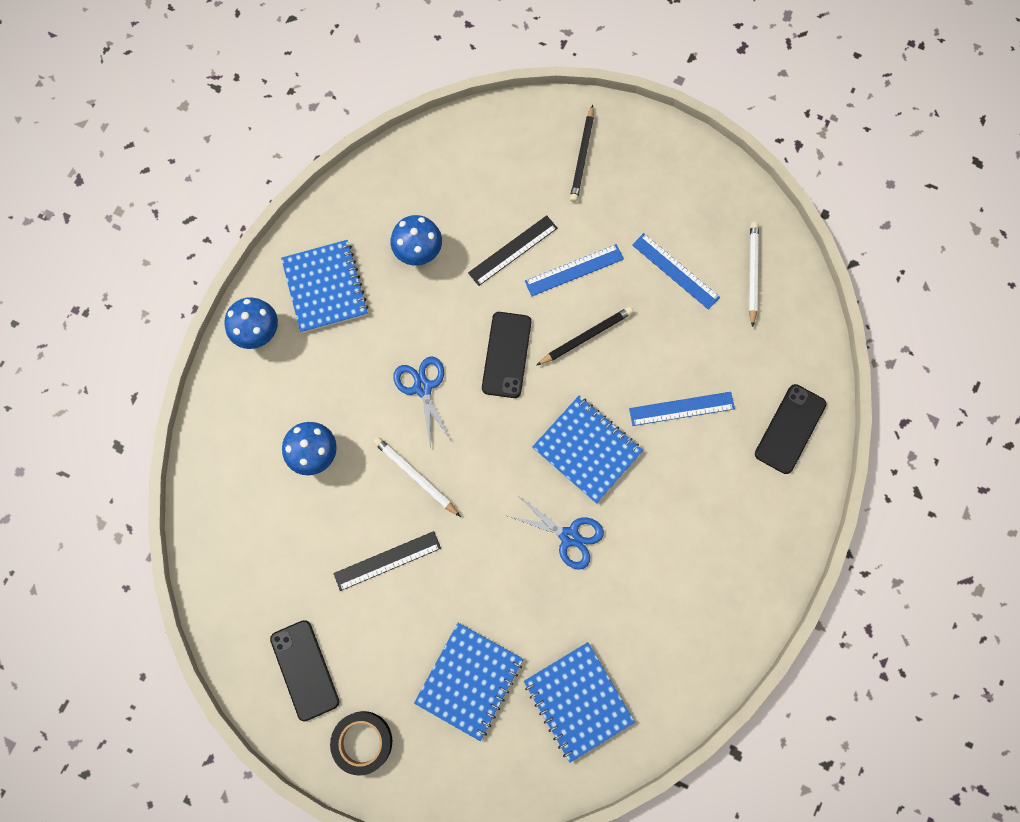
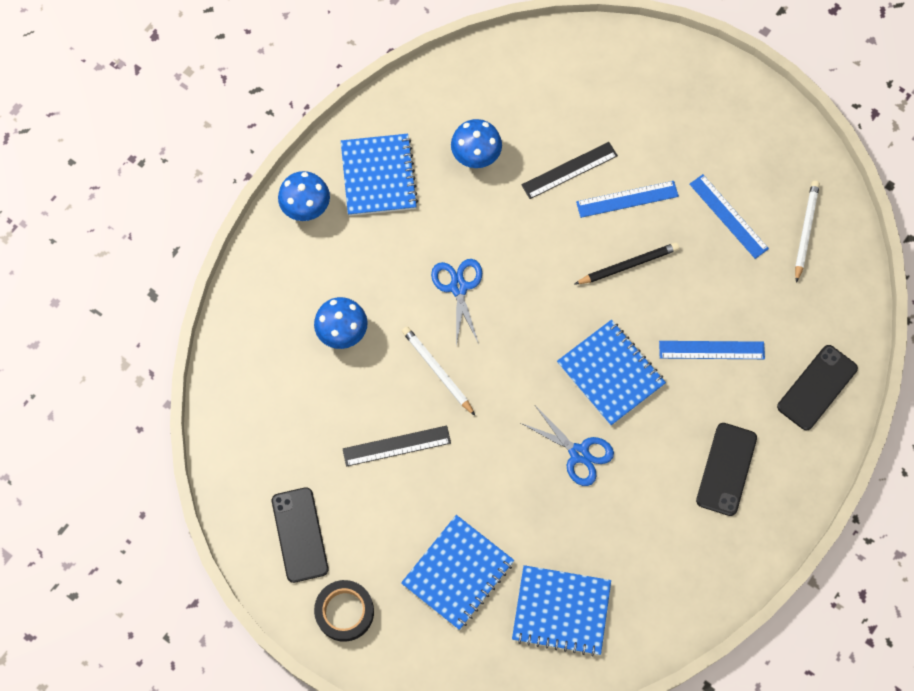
camera: 10 degrees right, 5 degrees down
black phone [482,312,531,398] -> black phone moved to [696,423,757,516]
blue notebook [524,642,635,763] -> blue notebook turned 60 degrees counterclockwise [512,565,611,656]
black pencil [570,105,594,202] -> none

